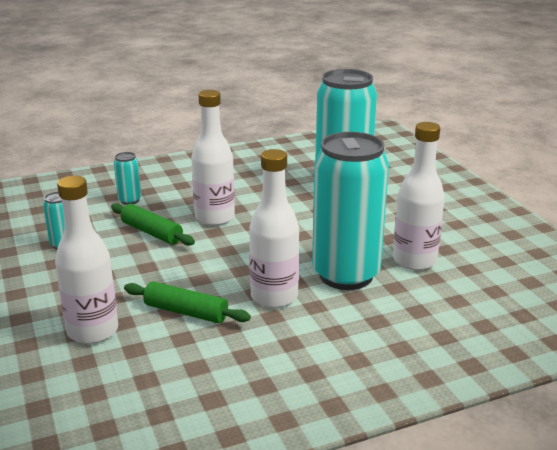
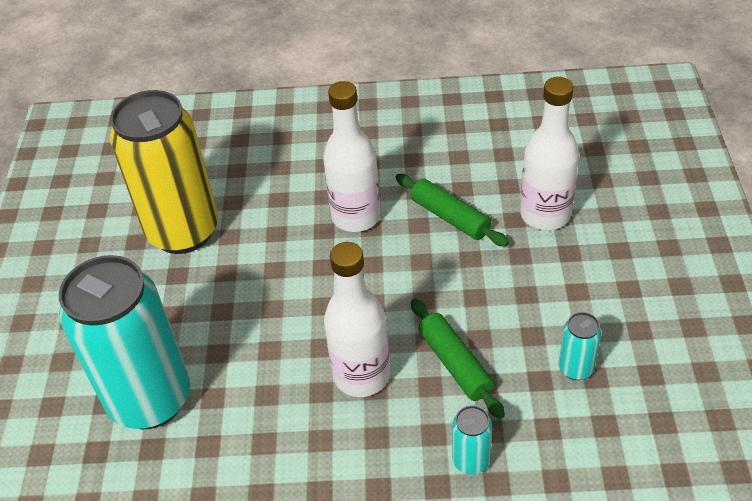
camera: 155 degrees left, 20 degrees up
turquoise can [312,132,389,290] -> none
white bottle [393,122,445,270] -> yellow can [110,90,218,254]

